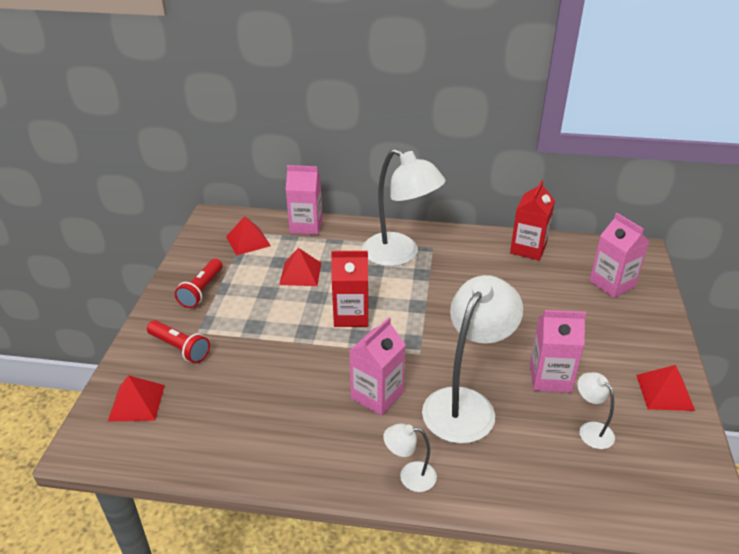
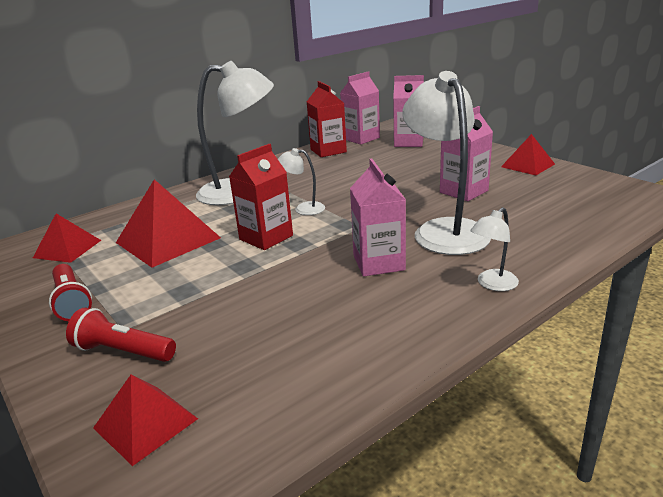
camera: 45 degrees left, 10 degrees down
red flashlight [147,320,210,363] -> red flashlight turned 150 degrees counterclockwise [66,308,176,362]
red pyramid [279,248,321,286] -> red pyramid [116,179,221,268], size x1.66
pink carton [286,165,323,235] -> pink carton moved to [340,71,380,144]
white lamp [577,372,615,449] -> white lamp moved to [278,148,325,215]

